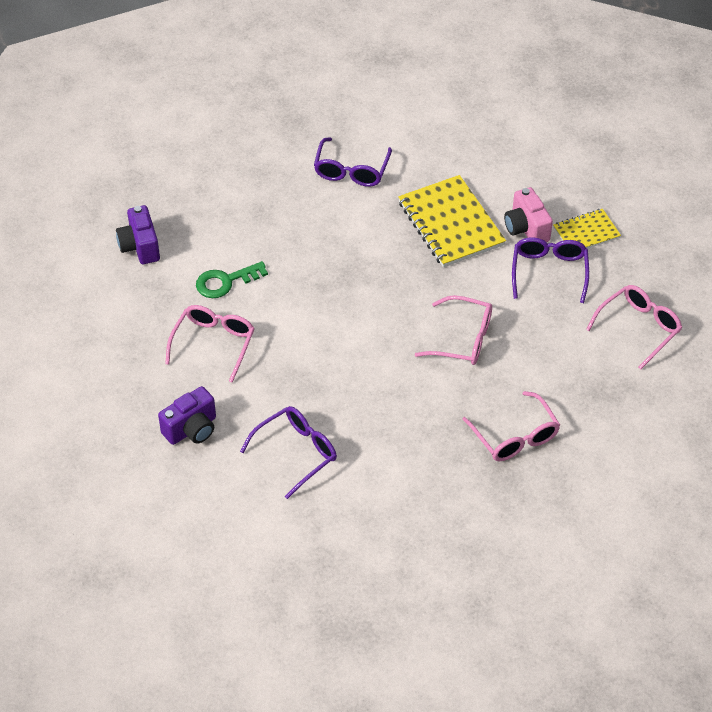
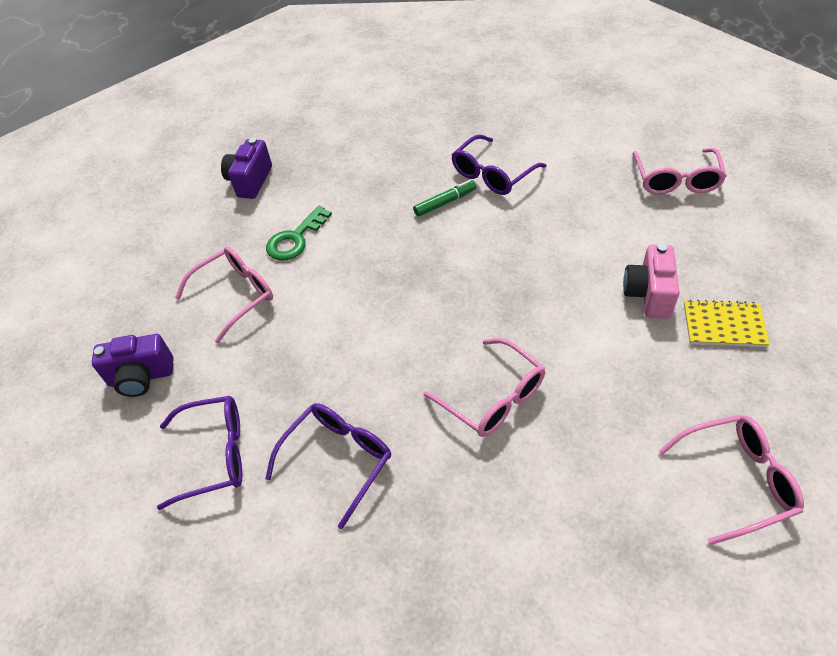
camera: 35 degrees right, 0 degrees up
green key [196,261,268,298] -> green key turned 60 degrees counterclockwise [266,206,332,261]
yellow notebook [398,175,506,267] -> none
pink glasses [462,391,560,461] -> pink glasses moved to [632,148,727,195]
purple glasses [512,237,589,303] -> purple glasses moved to [265,403,391,529]
none -> green marker [413,180,476,217]

